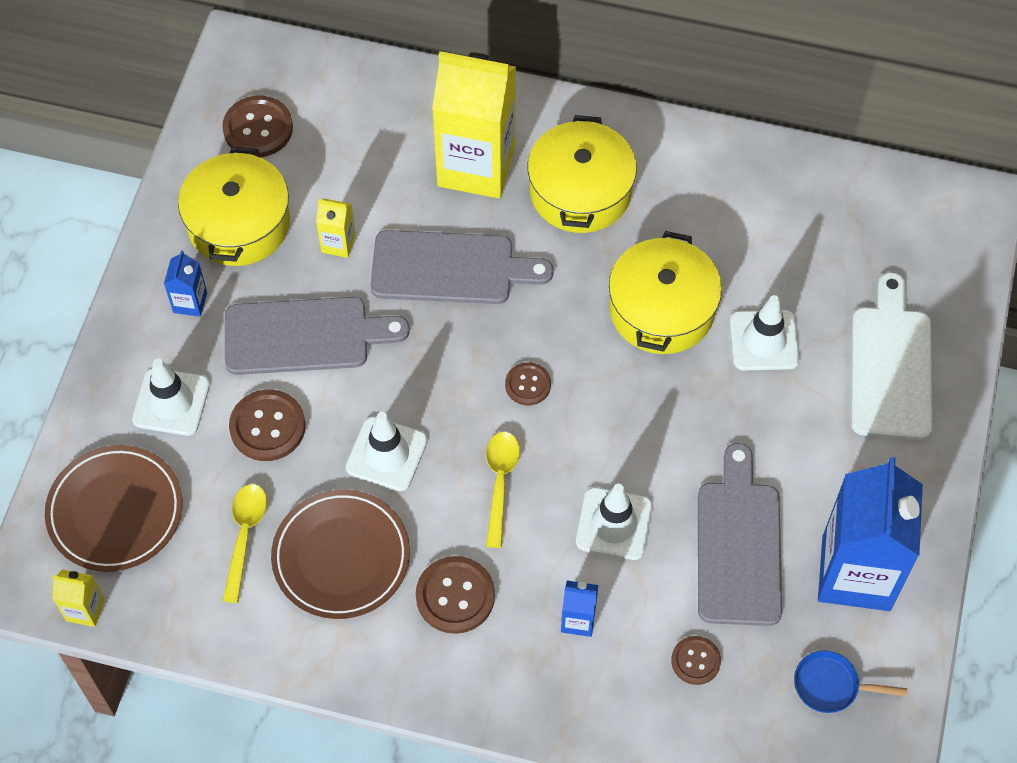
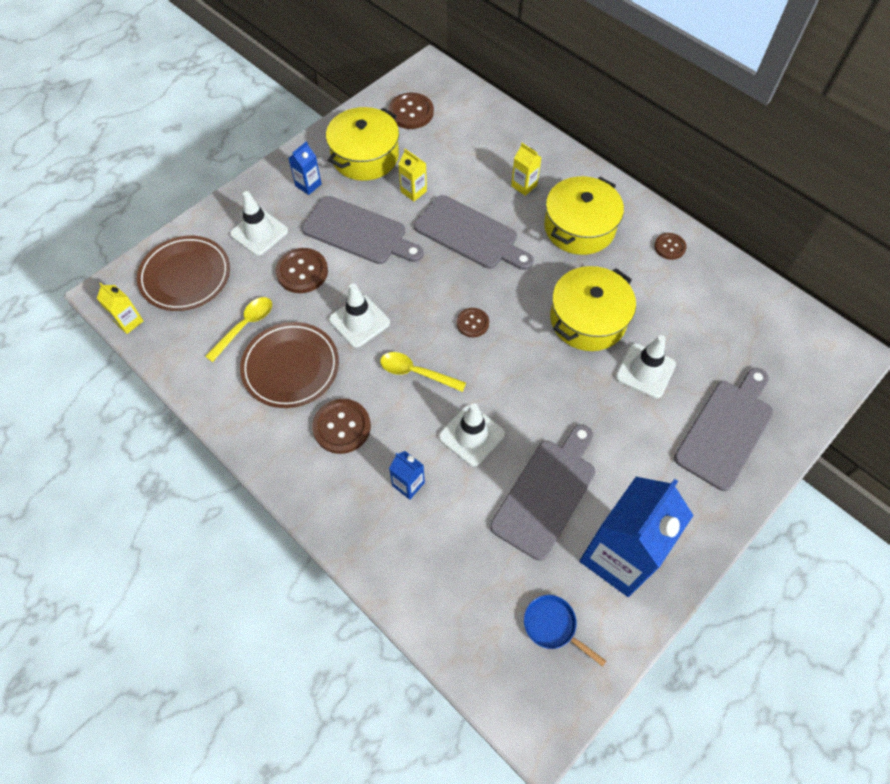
camera: 30 degrees right, 0 degrees up
yellow carton [432,51,516,198] -> yellow carton [511,143,542,196], size x0.42
yellow spoon [486,432,520,548] -> yellow spoon turned 105 degrees counterclockwise [380,352,466,392]
brown button [671,636,721,685] -> brown button moved to [654,233,686,260]
white cutting board [851,272,932,440] -> grey cutting board [674,368,773,491]

